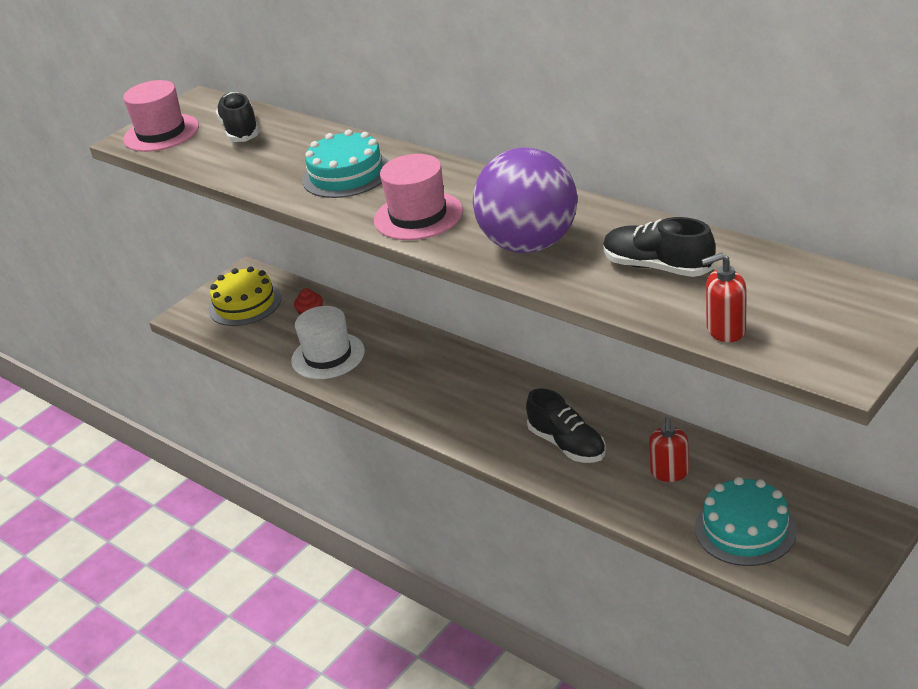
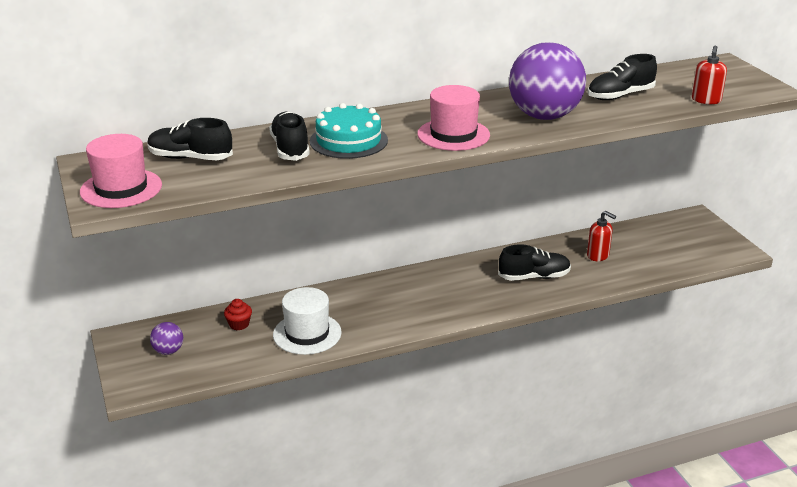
camera: 65 degrees left, 5 degrees down
yellow cake [208,267,281,326] -> purple ball [150,322,183,355]
turquoise cake [695,477,797,566] -> none
none -> black shoe [269,112,310,161]

